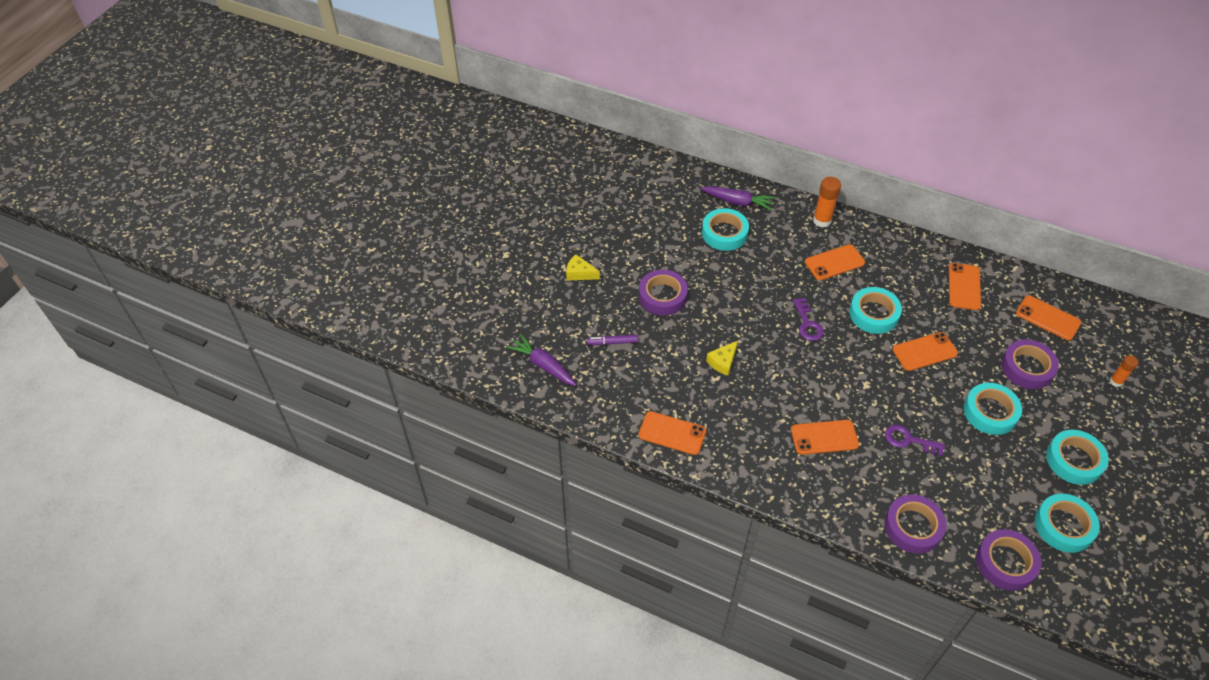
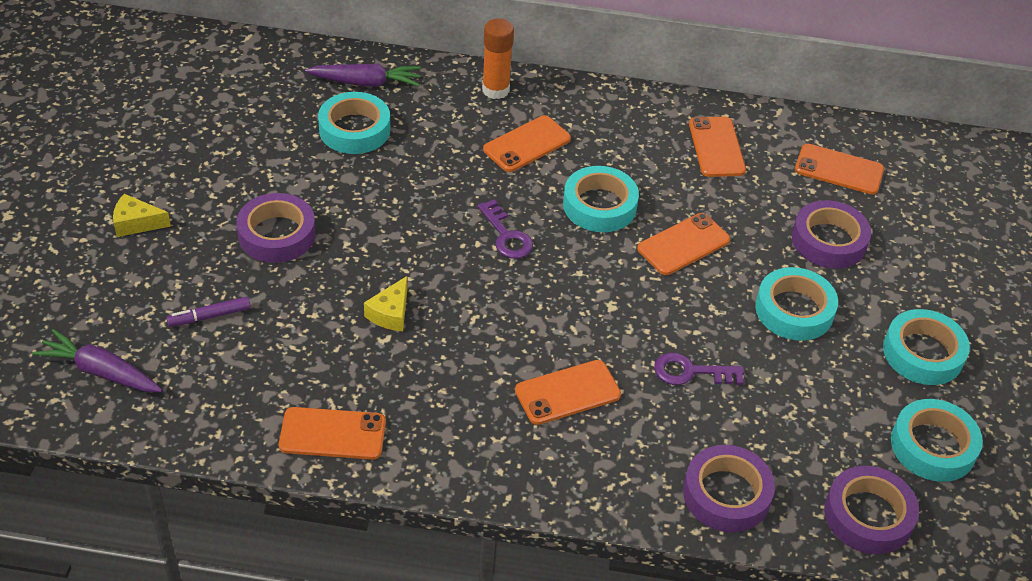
camera: 20 degrees left, 5 degrees down
orange glue stick [1110,355,1138,387] -> none

